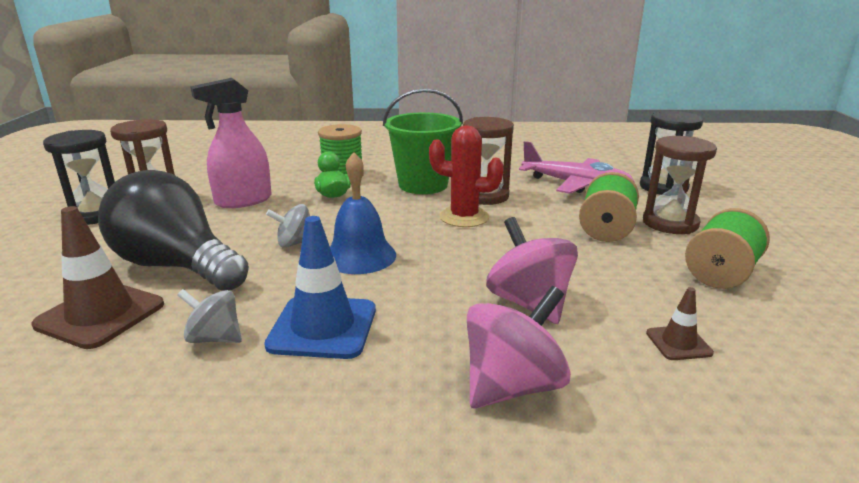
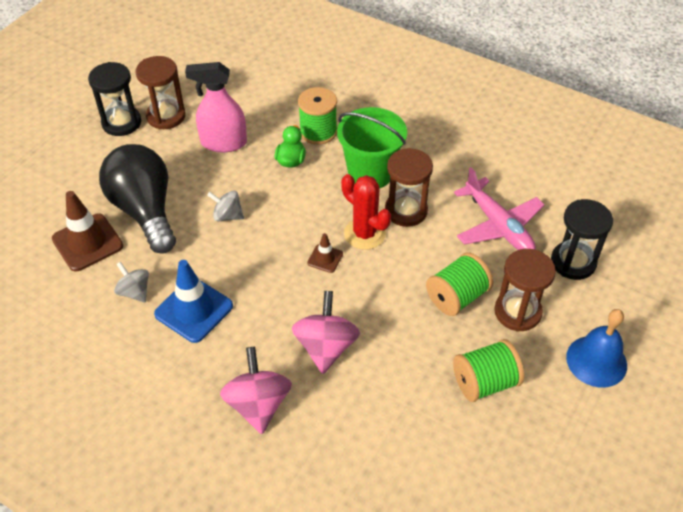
camera: 30 degrees right, 25 degrees up
blue bell [330,152,396,274] -> blue bell moved to [566,309,627,387]
pink spinning top [467,286,571,409] -> pink spinning top turned 90 degrees counterclockwise [220,347,292,434]
brown traffic cone [646,287,714,360] -> brown traffic cone moved to [307,233,343,273]

